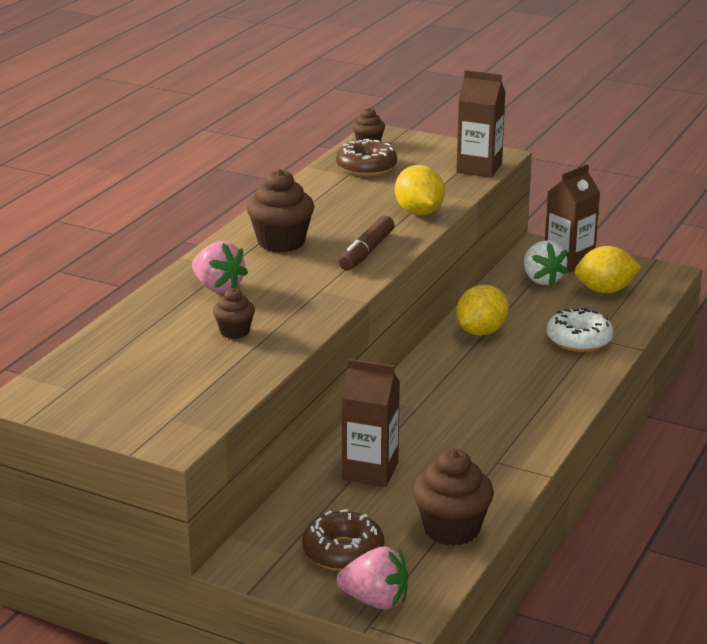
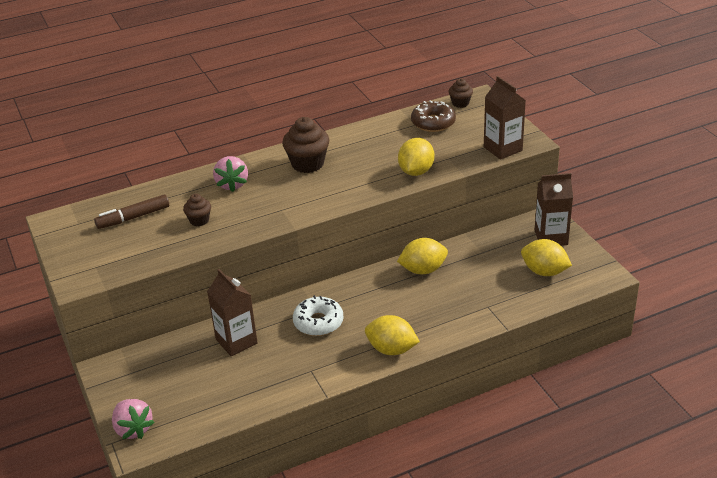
camera: 40 degrees right, 10 degrees up
brown donut [302,509,384,571] -> none
brown marker [339,216,394,271] -> brown marker moved to [94,194,169,229]
brown cupcake [413,449,494,546] -> none
white strawberry [524,241,568,286] -> none
white donut [546,308,614,352] -> white donut moved to [293,295,343,336]
none -> yellow lemon [365,315,420,355]

